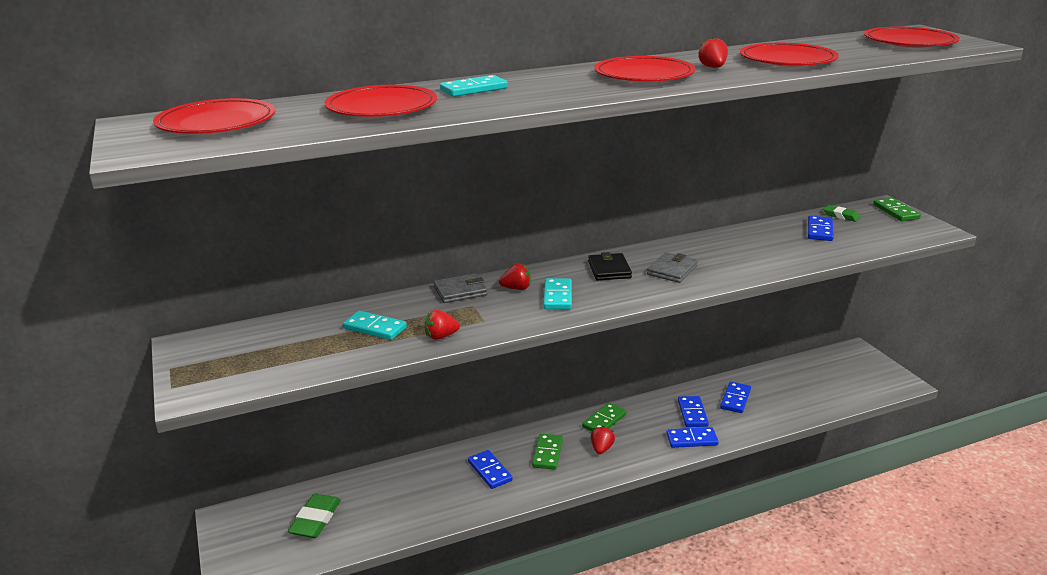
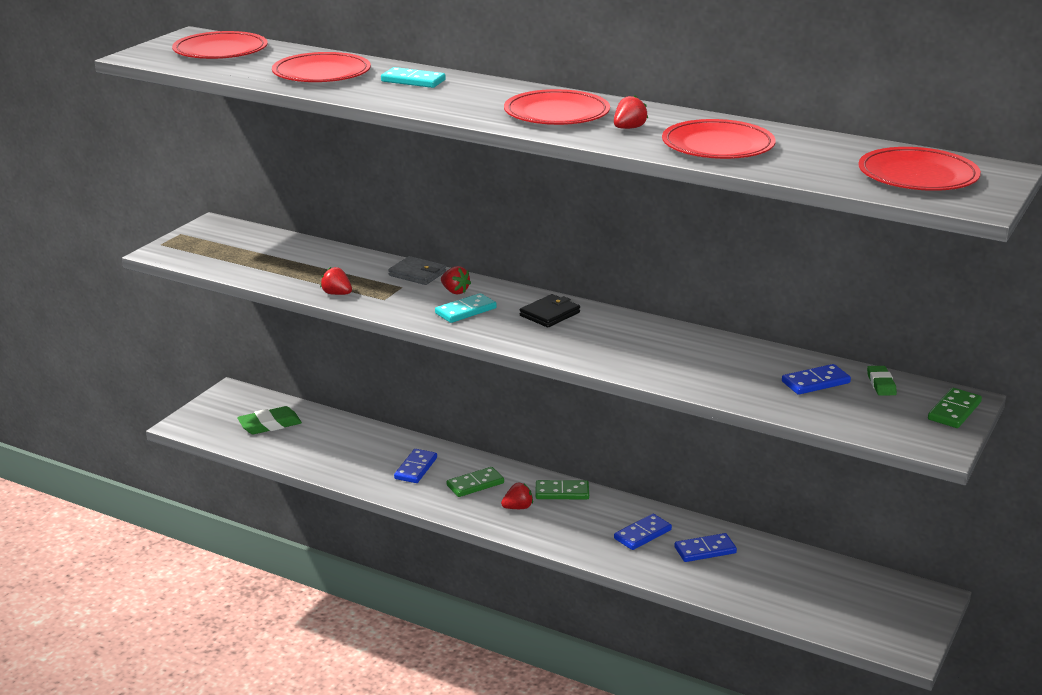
camera: 50 degrees right, 0 degrees up
turquoise domino [343,311,407,340] -> none
grey wallet [647,252,698,283] -> none
blue domino [666,427,719,448] -> none

